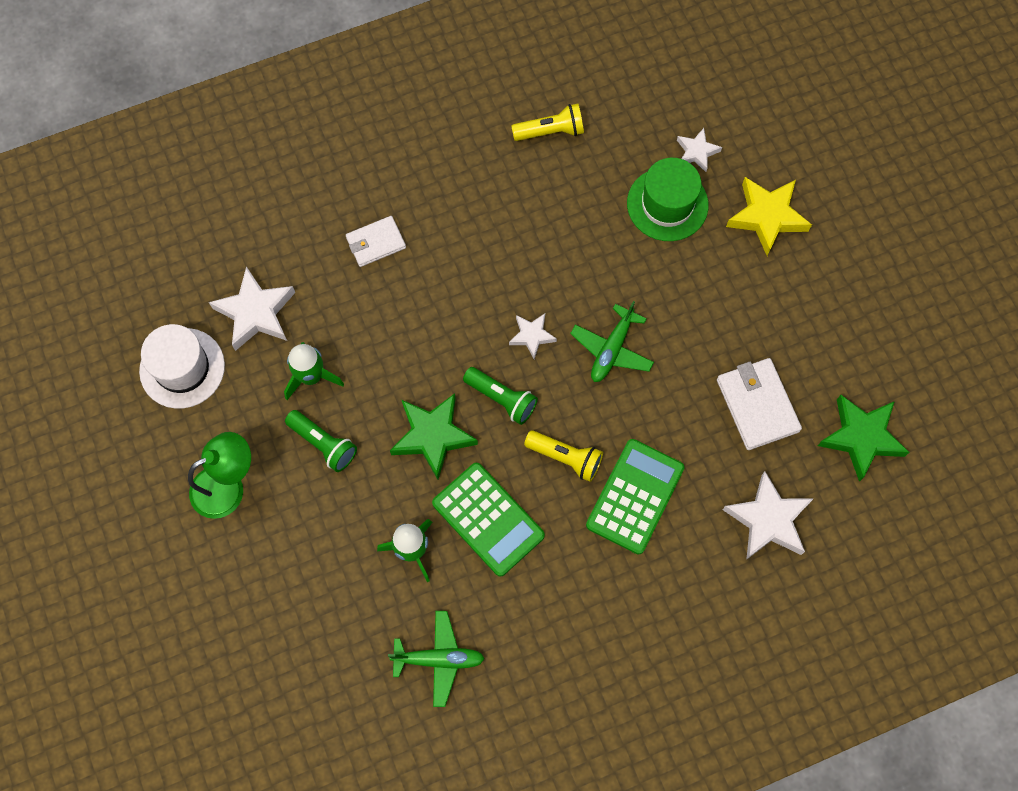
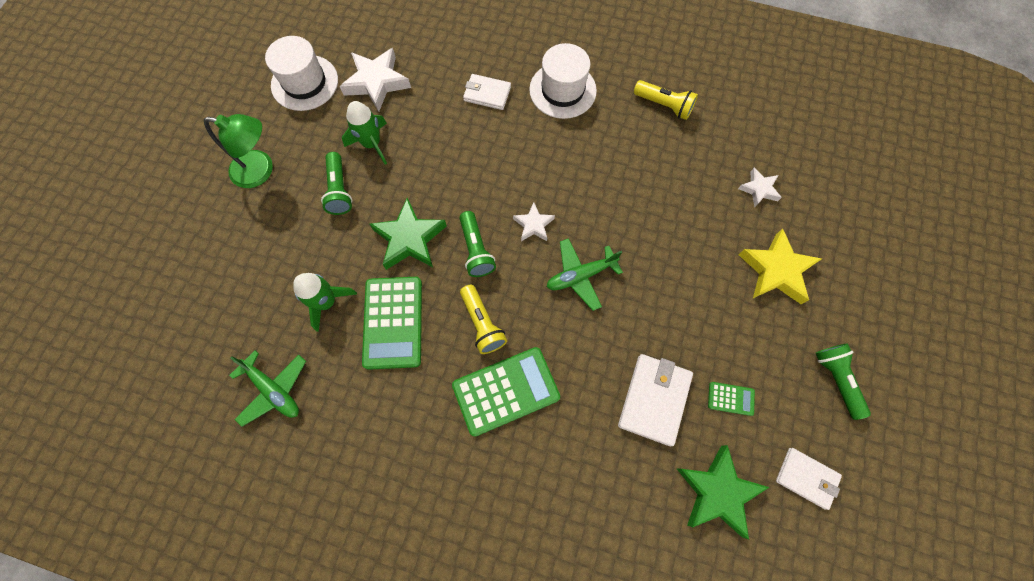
camera: 40 degrees right, 0 degrees up
green hat [627,158,709,241] -> none
white star [723,471,813,560] -> none
none -> white hat [529,43,597,119]
none -> green calculator [708,382,755,416]
none -> white wallet [776,448,842,510]
none -> green flashlight [816,344,871,420]

